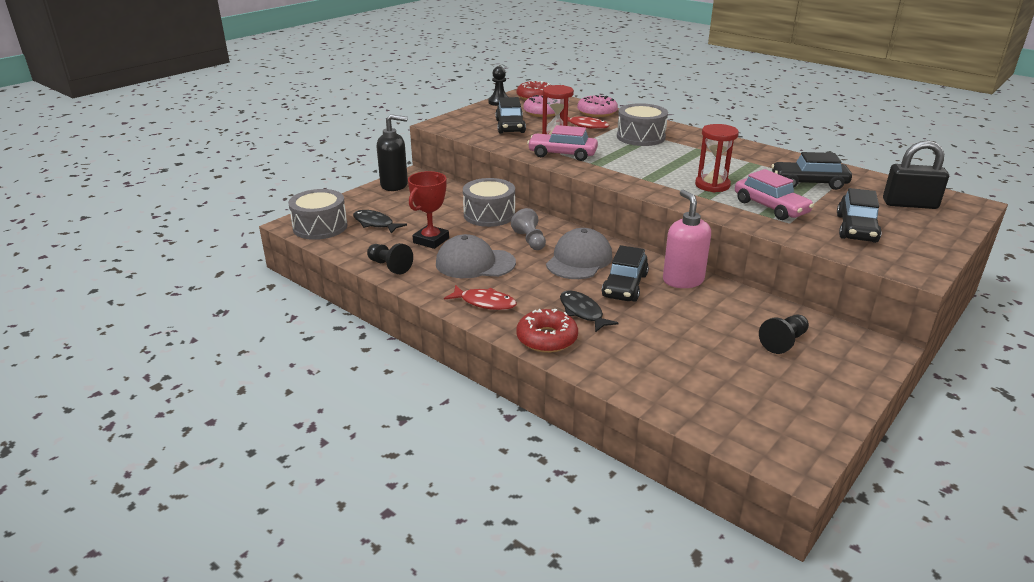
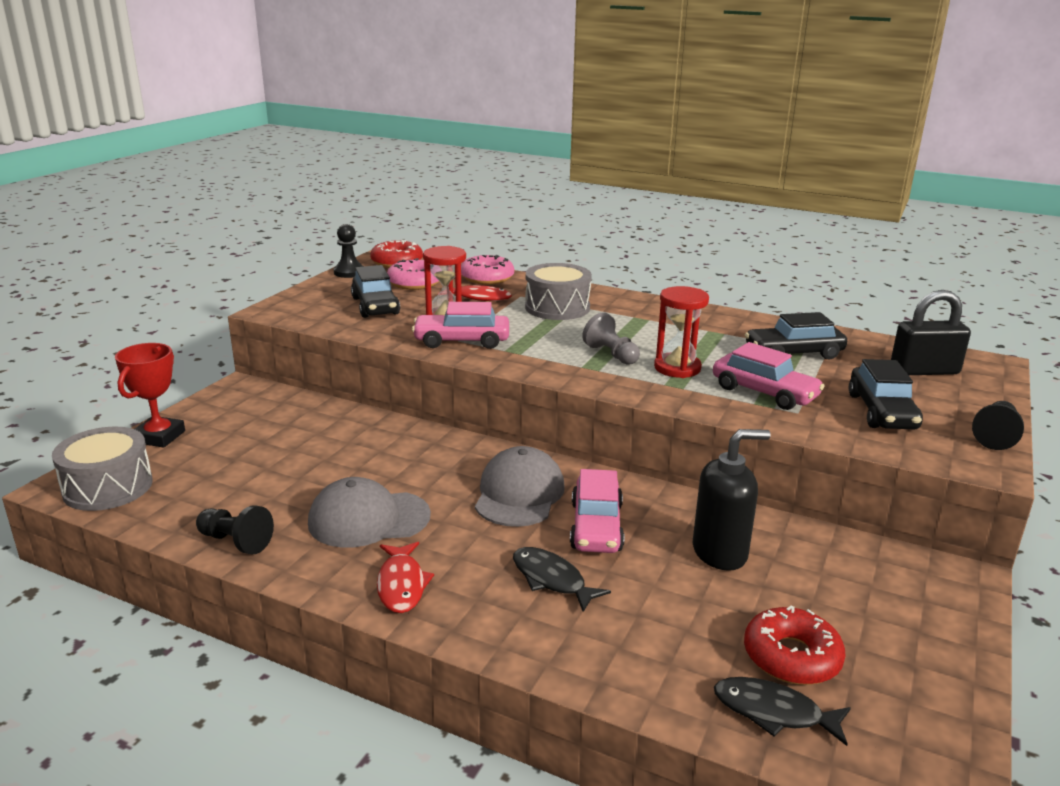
camera: 15 degrees left, 5 degrees down
black fish [353,210,407,234] -> black fish moved to [714,677,851,746]
black soap dispenser [377,114,408,191] -> black soap dispenser moved to [693,429,771,571]
red trophy [408,171,449,249] -> red trophy moved to [115,343,185,448]
red fish [444,285,517,310] -> red fish turned 75 degrees clockwise [377,542,434,613]
grey drum [463,178,515,227] -> none
grey pawn [511,208,546,250] -> grey pawn moved to [582,313,640,365]
red donut [516,309,578,353] -> red donut moved to [744,605,846,685]
black car [602,245,649,302] -> pink car [570,469,625,553]
pink soap dispenser [663,190,711,288] -> none
black pawn [759,315,809,354] -> black pawn moved to [972,401,1024,450]

